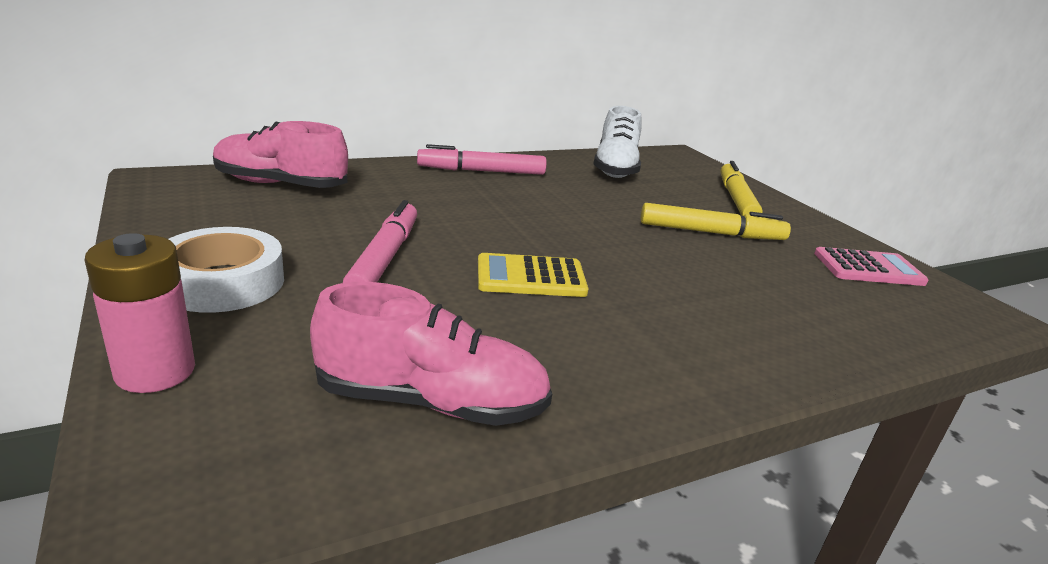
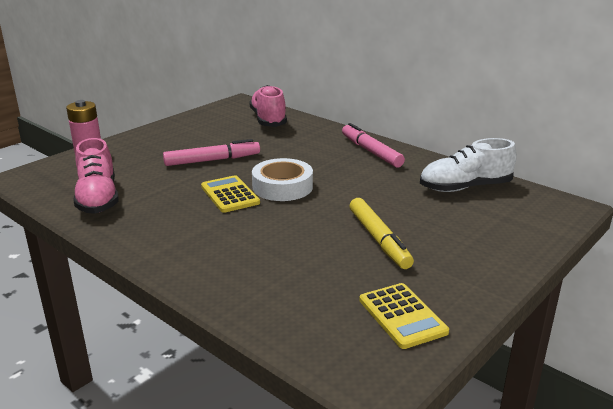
camera: 70 degrees right, 0 degrees up
white tape [168,227,284,313] -> white tape moved to [252,158,313,201]
yellow marker [720,161,763,216] -> none
pink calculator [814,247,928,286] -> yellow calculator [359,283,449,349]

